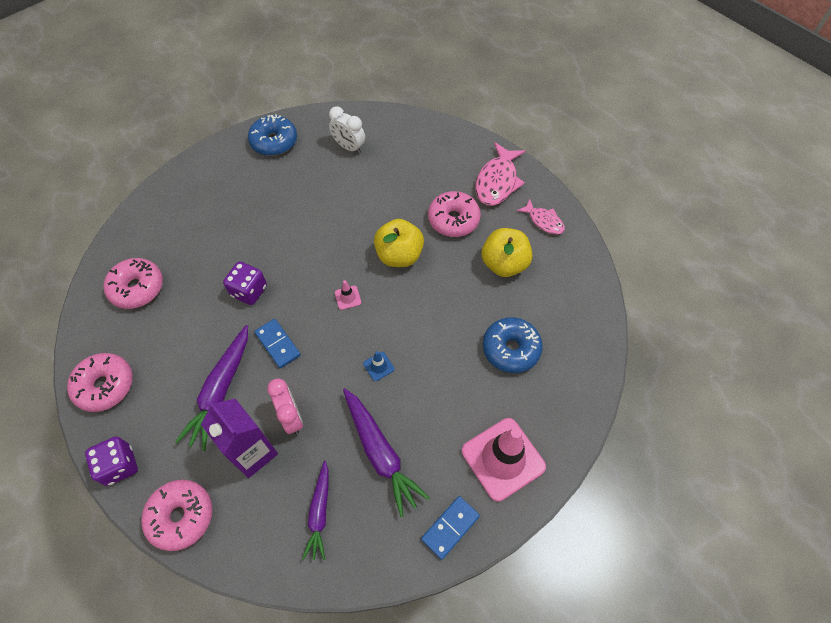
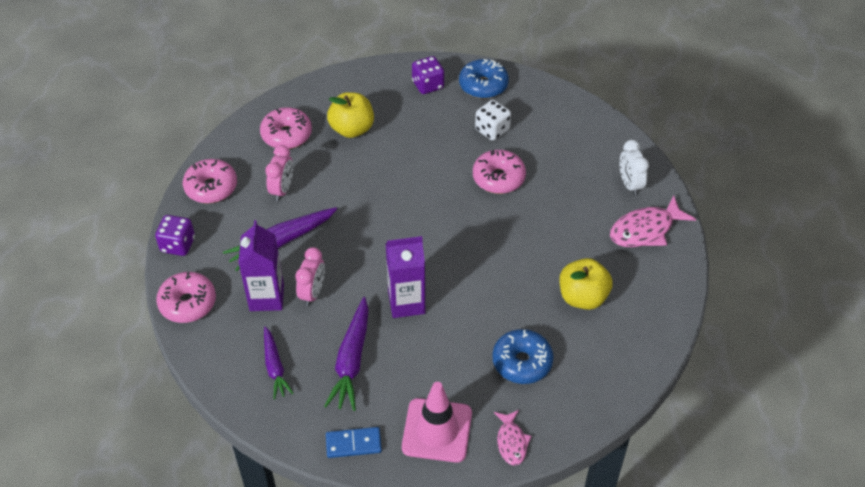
camera: 40 degrees right, 10 degrees down
purple dice [223,262,267,305] -> purple dice moved to [412,56,444,94]
blue domino [254,319,301,368] -> none
purple carrot [302,461,329,561] -> purple carrot turned 60 degrees counterclockwise [264,326,294,399]
white clock [329,106,365,154] -> white clock moved to [619,140,649,196]
pink traffic cone [335,280,361,310] -> none
blue traffic cone [363,351,394,381] -> purple carton [386,236,425,318]
yellow apple [374,219,424,267] -> yellow apple moved to [327,92,374,138]
pink donut [428,191,481,237] -> pink donut moved to [473,150,526,194]
pink fish [517,199,565,235] -> pink fish moved to [494,410,532,466]
none -> pink clock [265,145,293,201]
none -> white dice [475,100,511,141]

